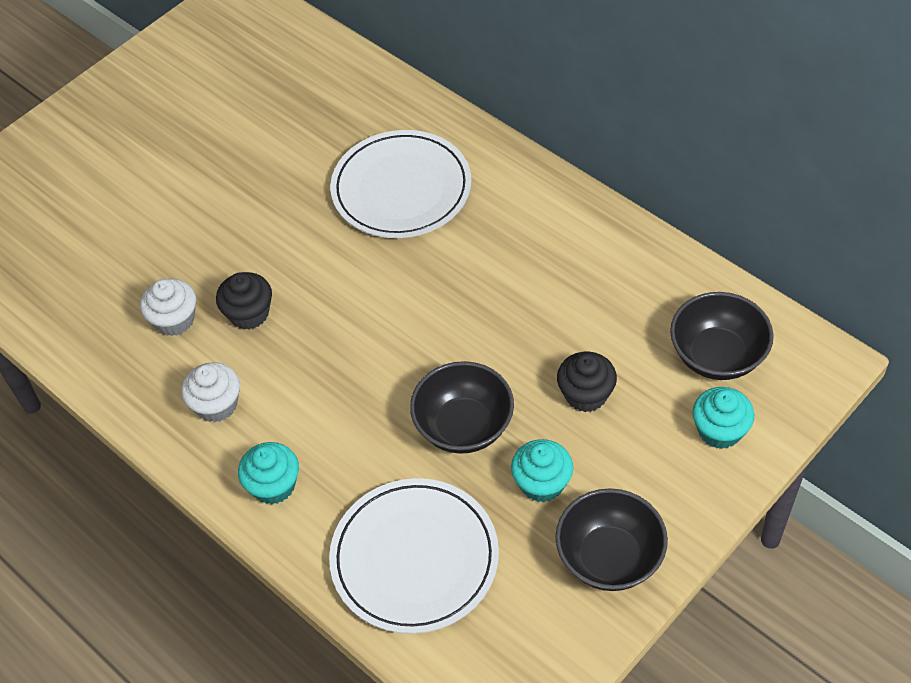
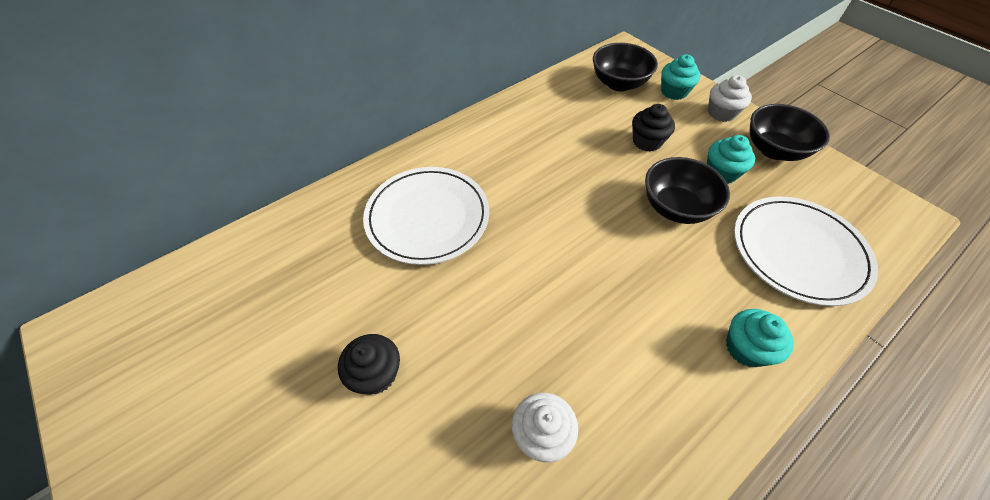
camera: 85 degrees left, 0 degrees up
white cupcake [181,362,240,422] -> white cupcake moved to [708,75,752,122]
black cupcake [216,272,272,330] -> black cupcake moved to [338,334,400,395]

